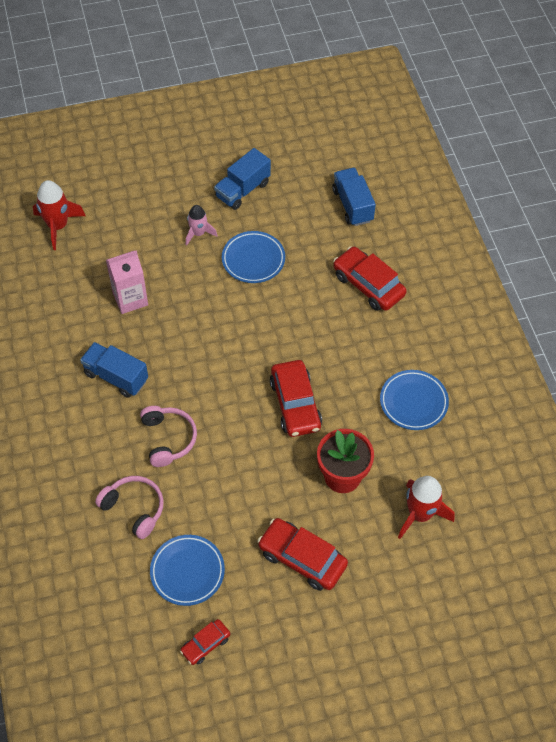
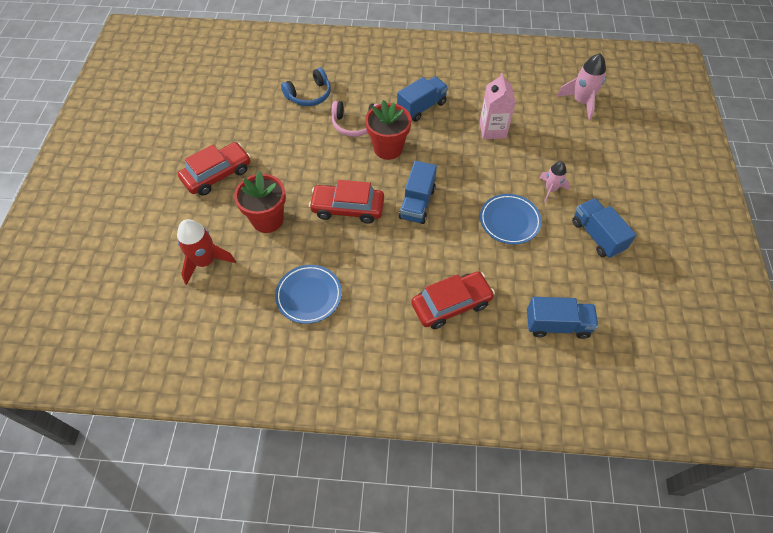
camera: 110 degrees right, 0 degrees up
red rocket [33,180,86,250] -> pink rocket [556,53,606,121]
pink headphones [95,476,164,539] -> blue headphones [281,68,331,106]
blue plate [150,535,225,606] -> none
red car [180,619,230,665] -> none
none -> red flower pot [365,100,411,160]
none -> blue truck [399,161,437,224]

